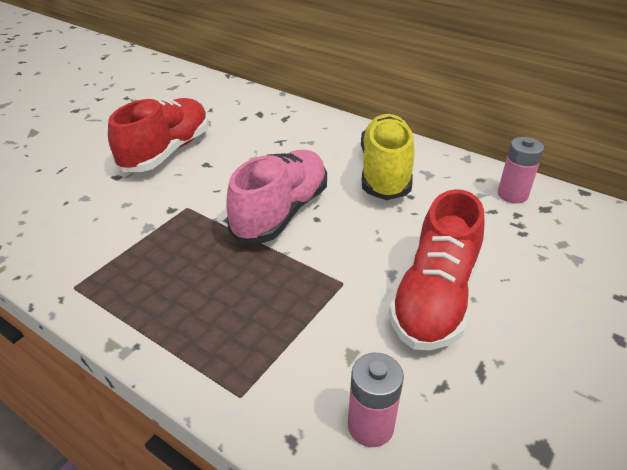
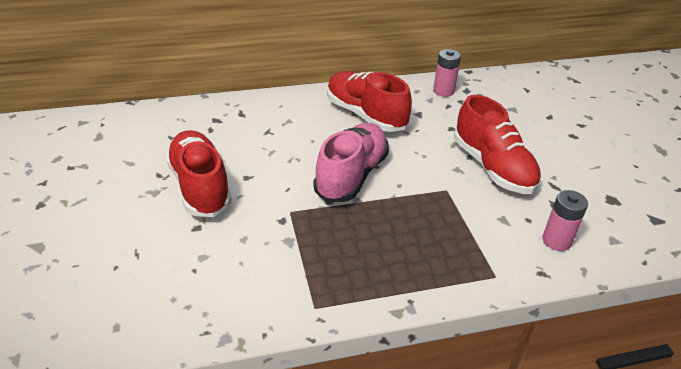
camera: 50 degrees left, 0 degrees up
pink shoe [226,150,327,243] -> pink shoe turned 45 degrees clockwise [313,123,389,202]
yellow shoe [361,114,414,200] -> red shoe [327,71,412,132]

